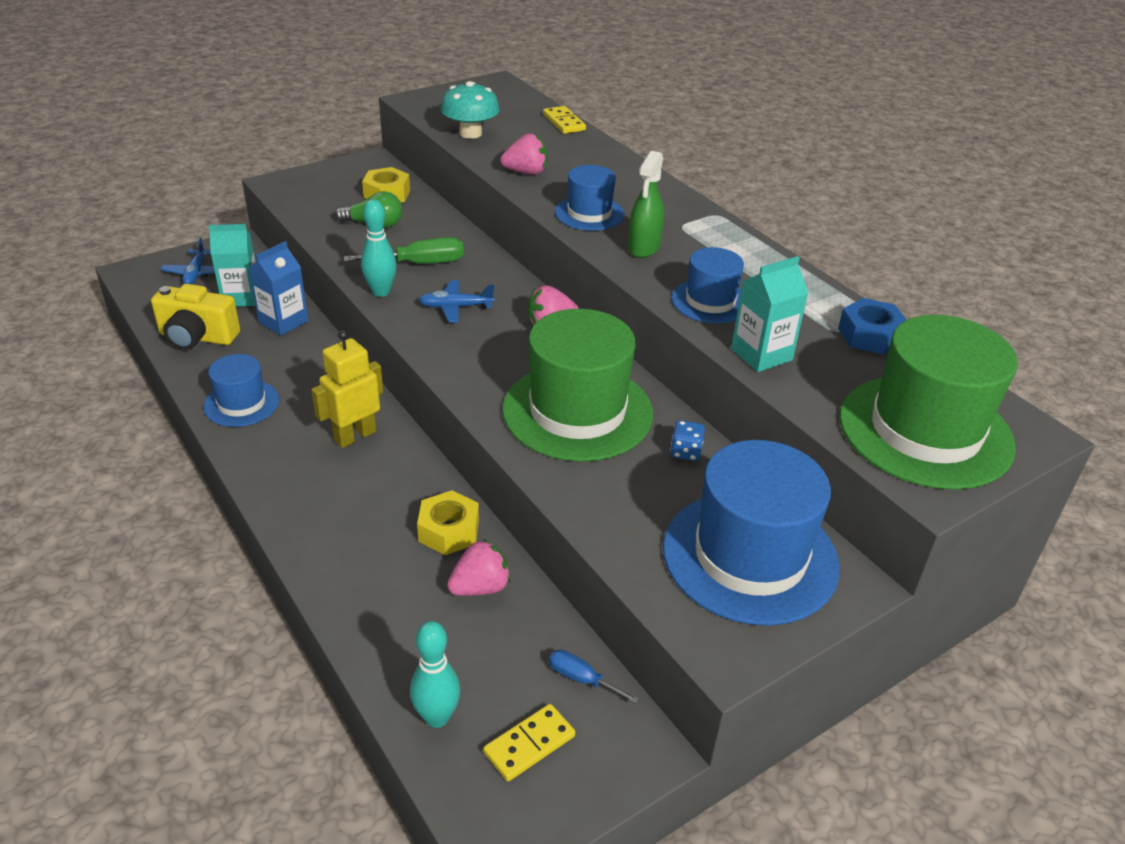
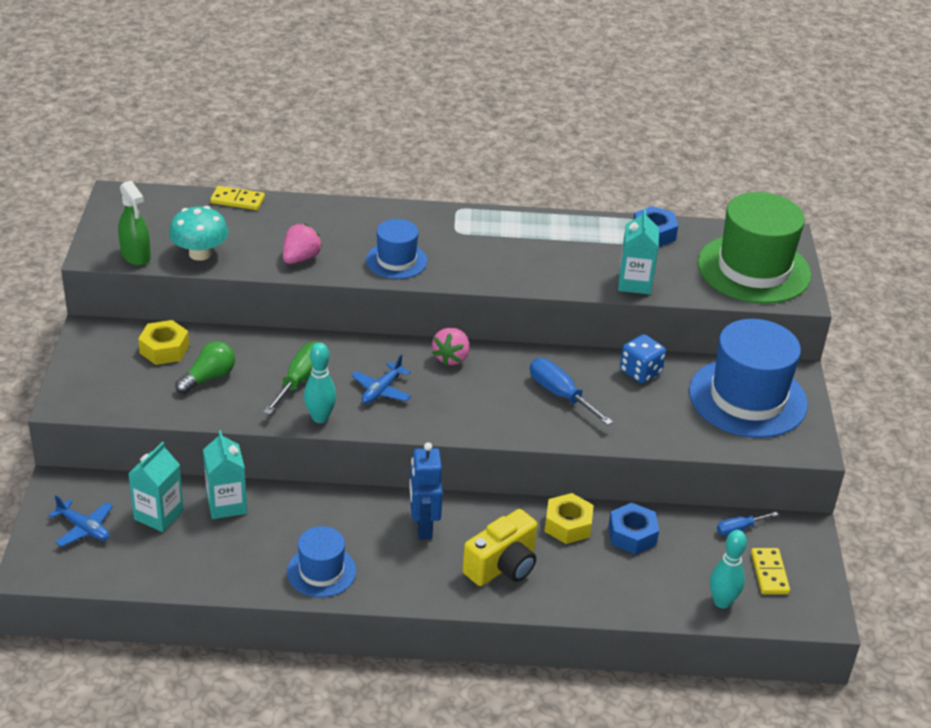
camera: 55 degrees left, 0 degrees up
yellow camera [151,284,240,350] -> yellow camera moved to [462,509,537,586]
blue carton [249,241,308,336] -> turquoise carton [203,430,247,519]
yellow robot [311,330,383,448] -> blue robot [409,442,443,540]
pink strawberry [447,539,511,596] -> blue nut [608,502,659,555]
green hat [502,309,653,462] -> blue screwdriver [530,358,613,425]
green spray bottle [628,151,664,258] -> green spray bottle moved to [118,180,151,266]
blue dice [670,420,705,461] -> blue dice [620,334,666,383], size x1.54
blue hat [671,247,744,323] -> none

